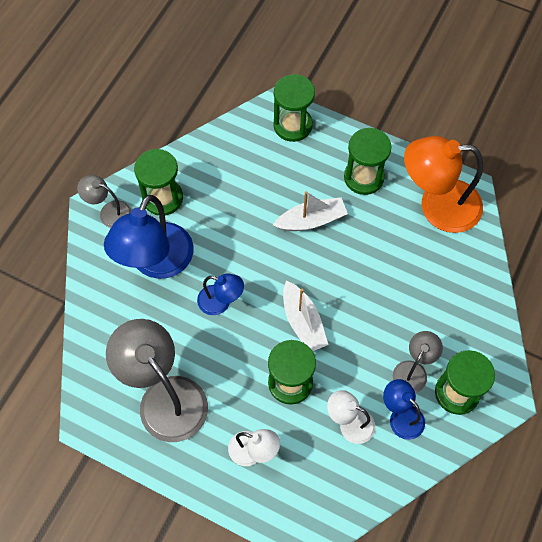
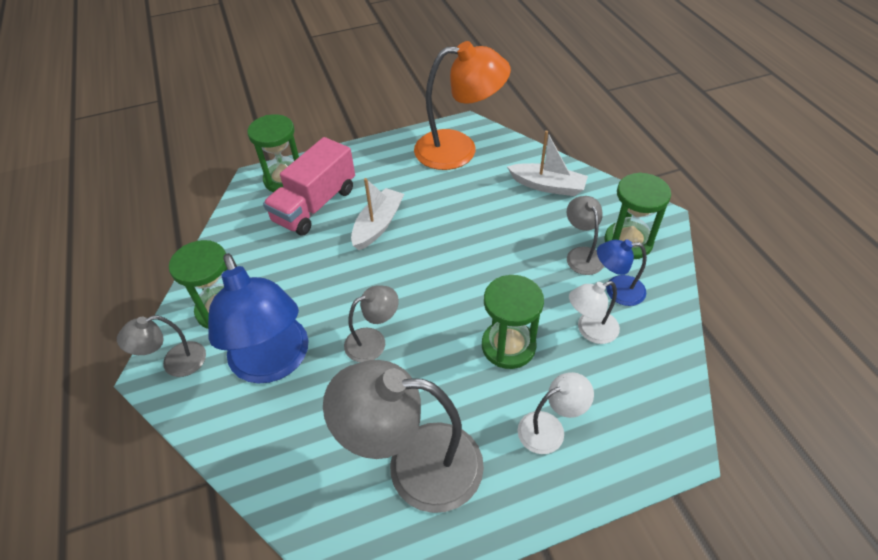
camera: 45 degrees left, 15 degrees down
blue lamp [197,274,244,315] -> grey lamp [344,285,399,362]
white boat [283,281,328,351] -> white boat moved to [507,131,588,196]
green hourglass [344,128,392,195] -> none
orange lamp [404,136,483,233] -> orange lamp turned 135 degrees counterclockwise [414,41,511,170]
none -> pink truck [263,137,355,236]

